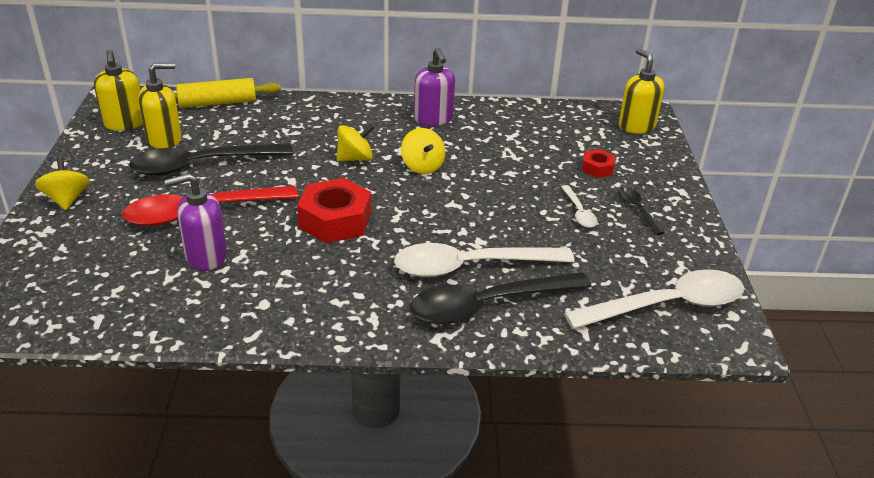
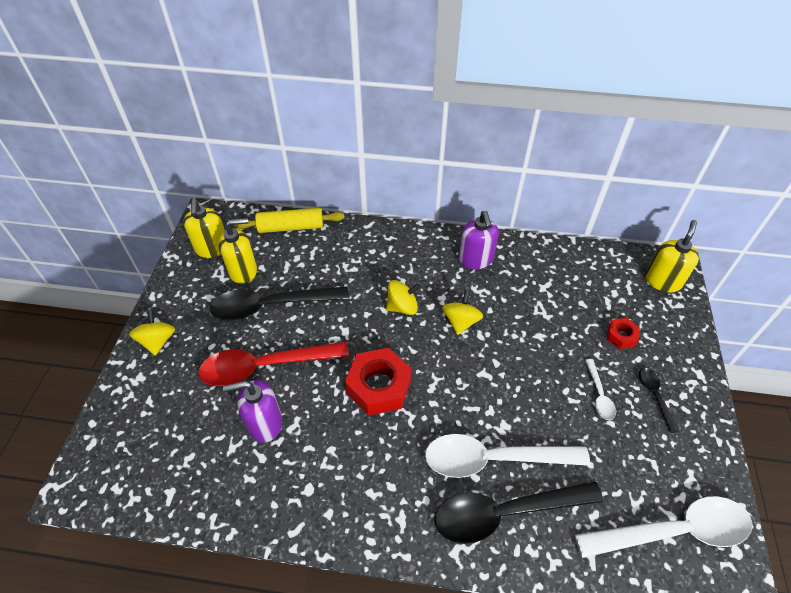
camera: 10 degrees right, 15 degrees up
yellow spinning top [401,128,445,174] -> yellow spinning top turned 150 degrees counterclockwise [442,290,483,335]
yellow soap dispenser [619,48,664,134] -> yellow soap dispenser turned 45 degrees clockwise [645,220,699,292]

